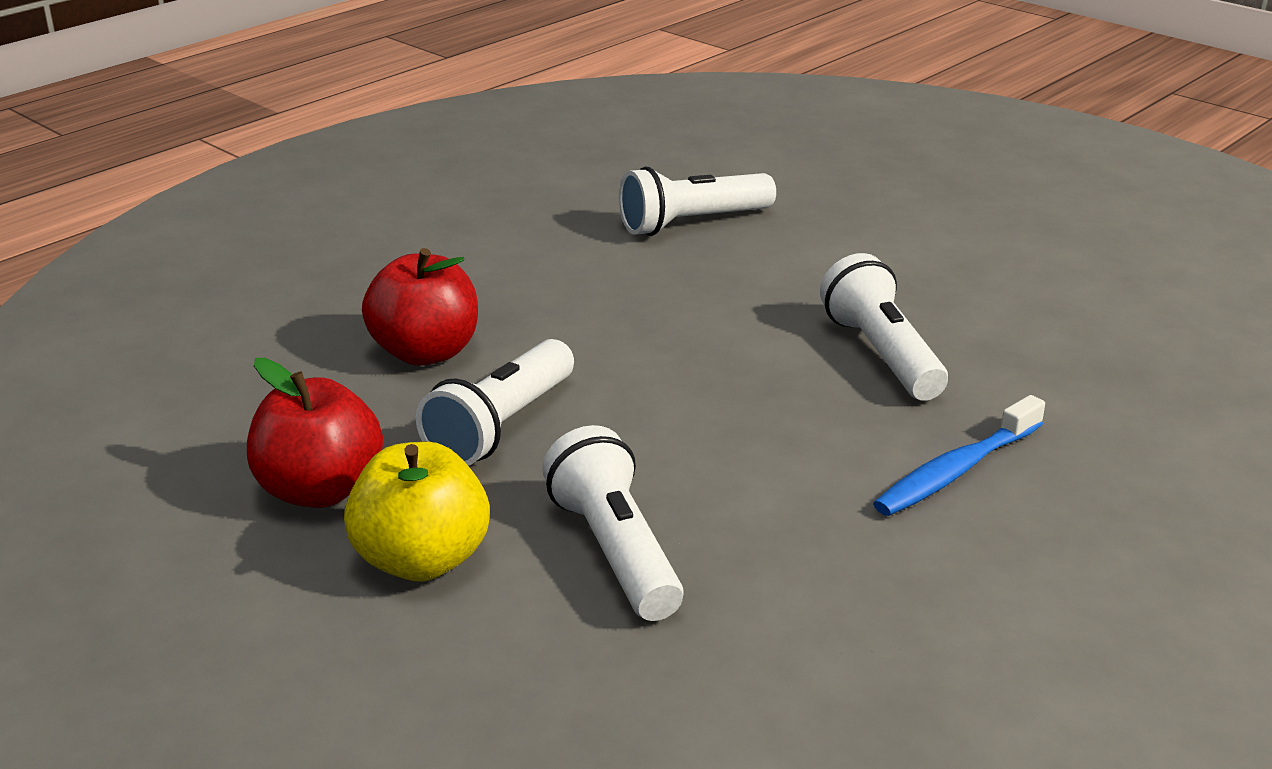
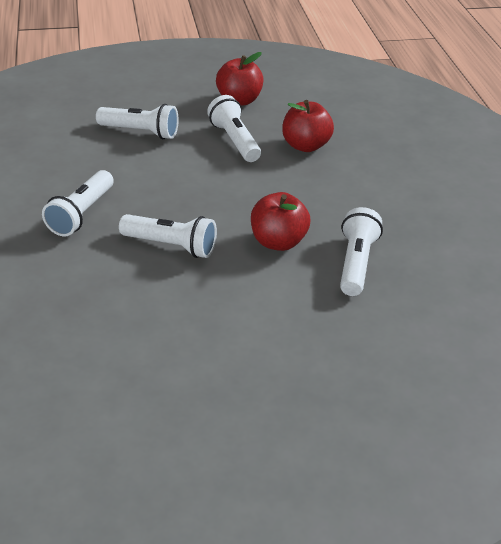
camera: 125 degrees right, 10 degrees up
yellow apple [344,442,490,581] -> none
blue toothbrush [873,395,1045,516] -> white flashlight [42,170,114,236]
none -> red apple [251,192,310,251]

